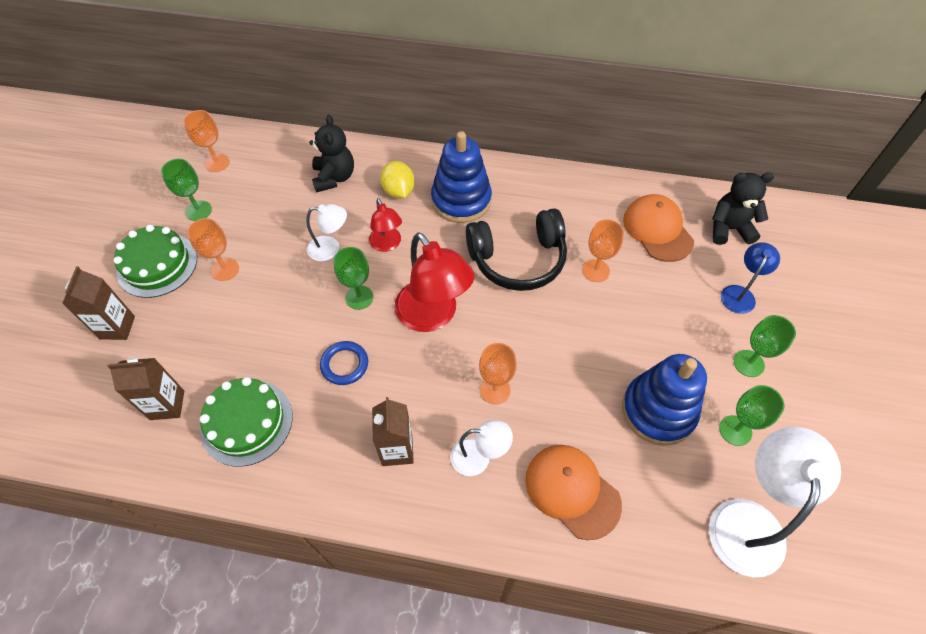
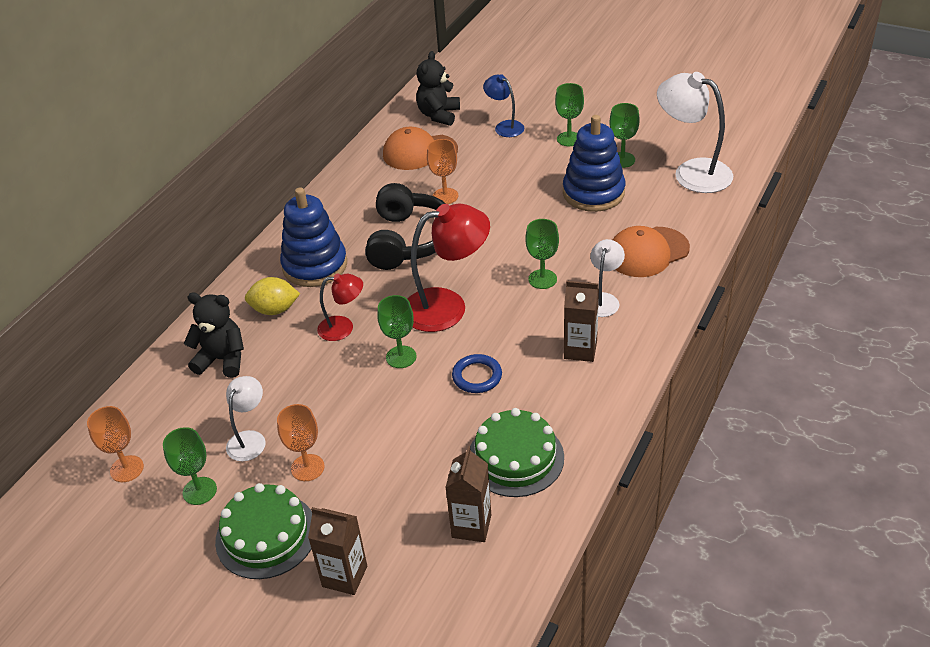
camera: 70 degrees left, 15 degrees down
white lamp [306,204,347,261] -> white lamp moved to [226,376,266,461]
orange goblet [479,343,517,405] -> green goblet [525,219,559,289]

